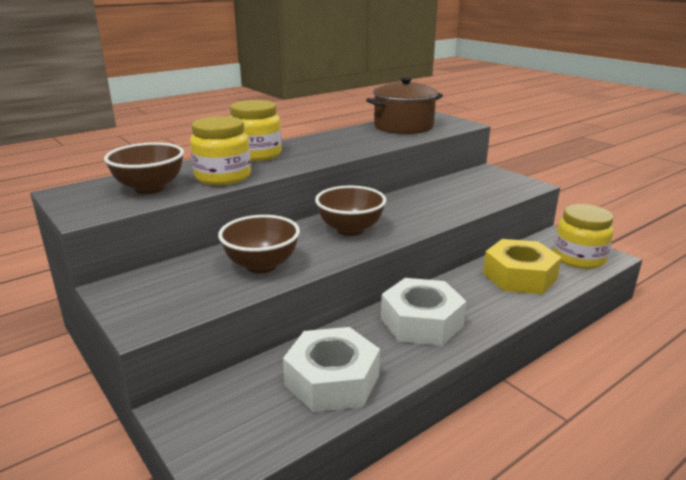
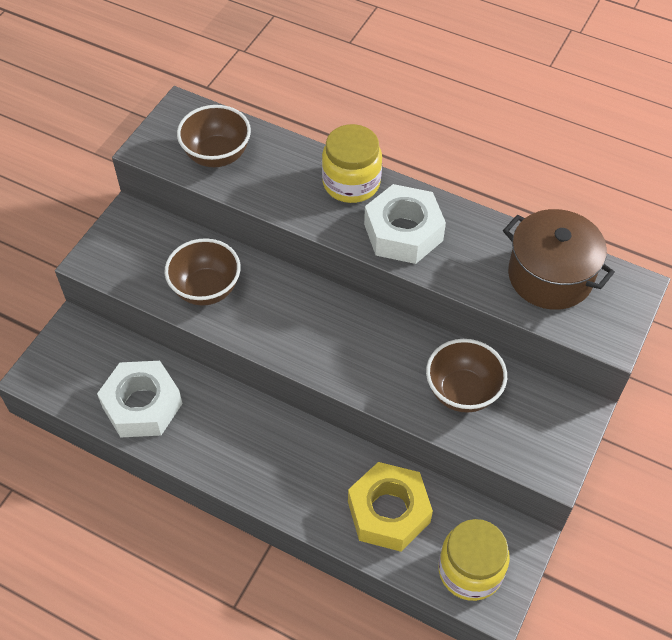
camera: 65 degrees right, 30 degrees up
yellow jar [190,116,251,185] -> none
brown bowl [315,186,386,236] -> brown bowl moved to [426,339,507,413]
white nut [381,278,466,346] -> white nut moved to [364,184,446,264]

